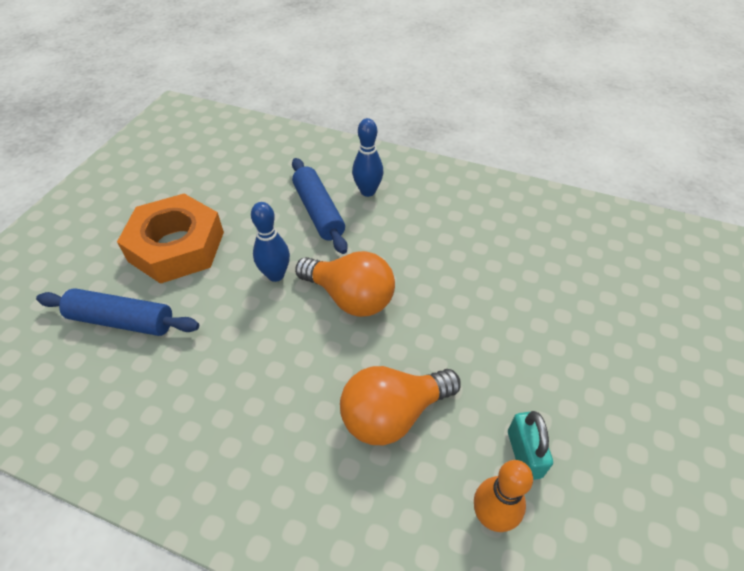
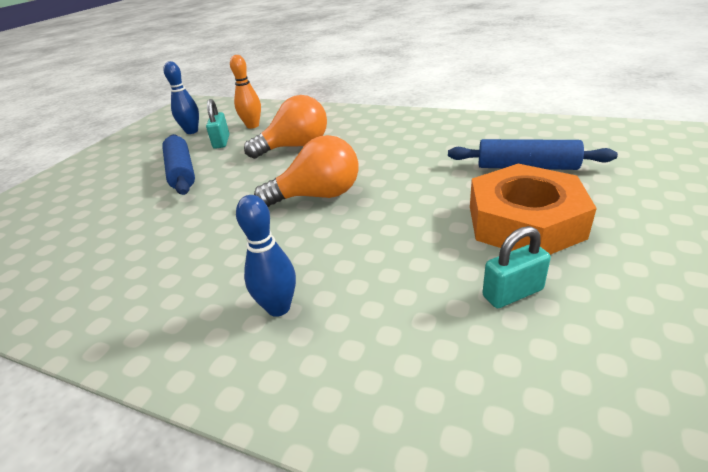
camera: 175 degrees left, 15 degrees down
blue bowling pin [251,202,290,282] -> blue bowling pin moved to [163,61,199,134]
blue rolling pin [292,158,348,254] -> blue rolling pin moved to [162,134,195,195]
orange light bulb [295,251,395,317] -> orange light bulb turned 135 degrees clockwise [254,135,358,207]
none -> turquoise padlock [482,226,551,308]

